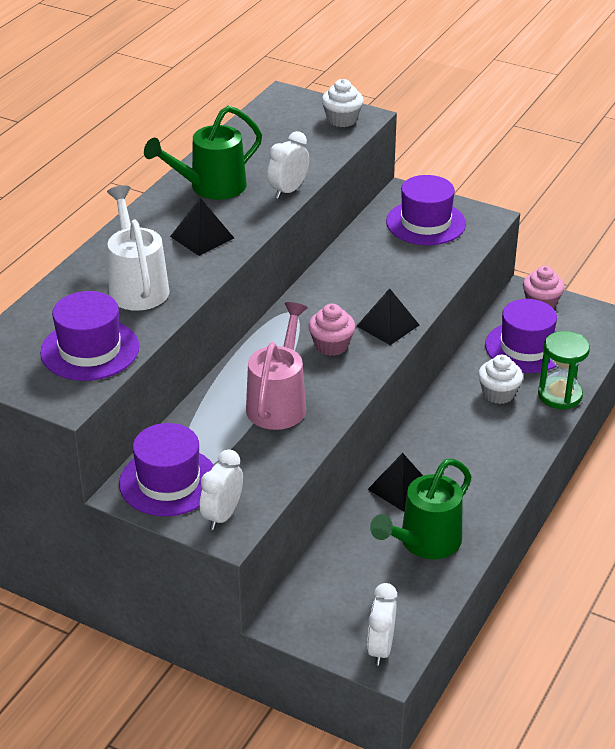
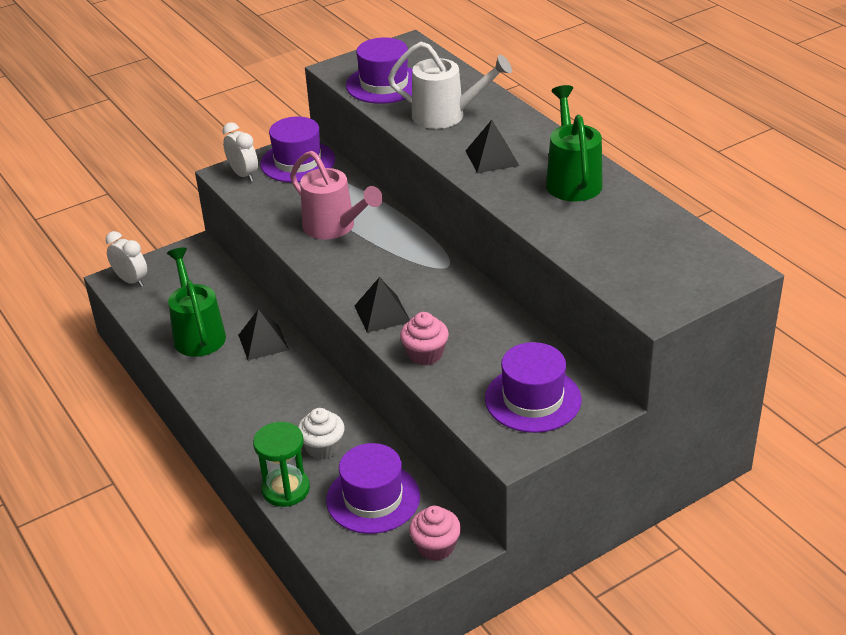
camera: 120 degrees right, 0 degrees up
white clock [267,131,309,199] -> none
pink cupcake [308,304,355,356] -> pink cupcake moved to [400,312,449,365]
white cupcake [322,79,363,127] -> none

